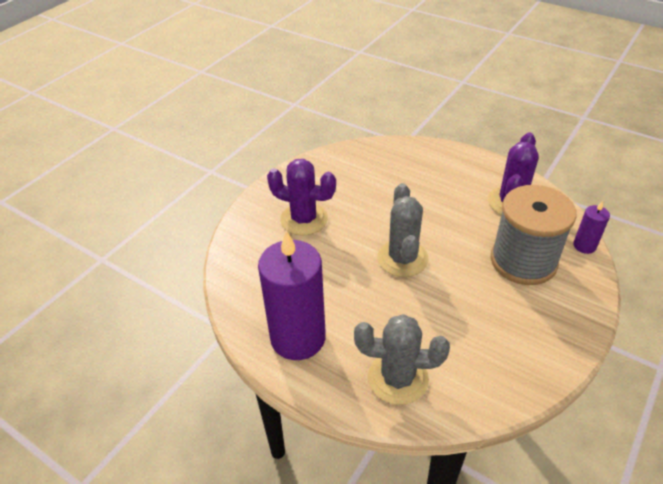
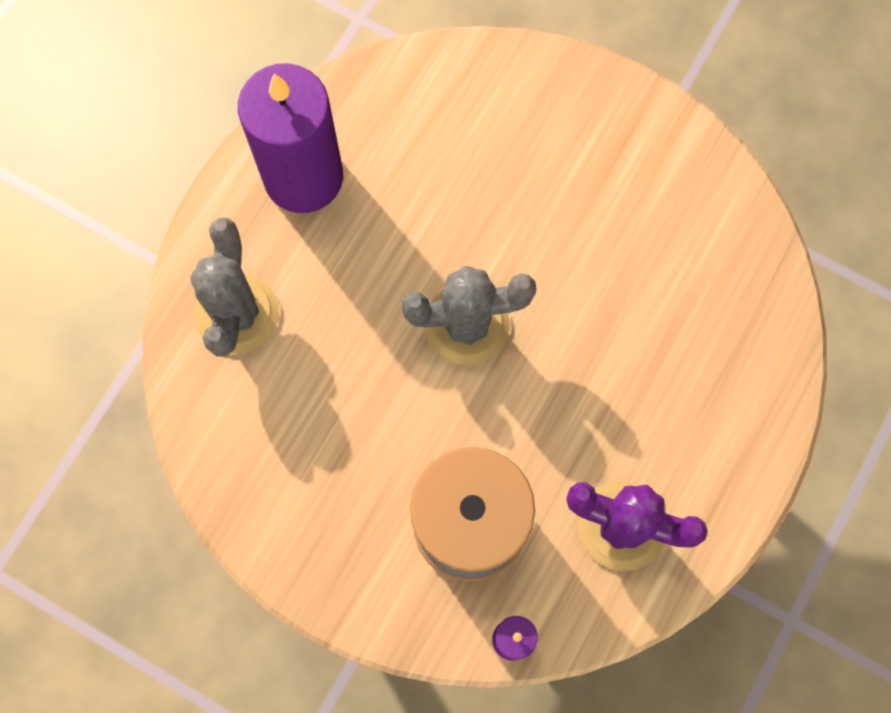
camera: 85 degrees right, 30 degrees up
purple cactus [267,159,336,236] -> none

